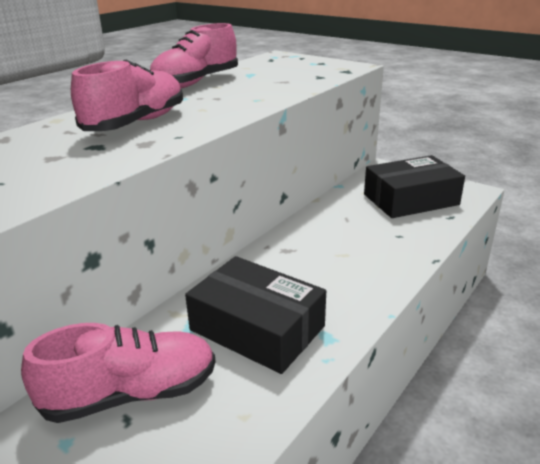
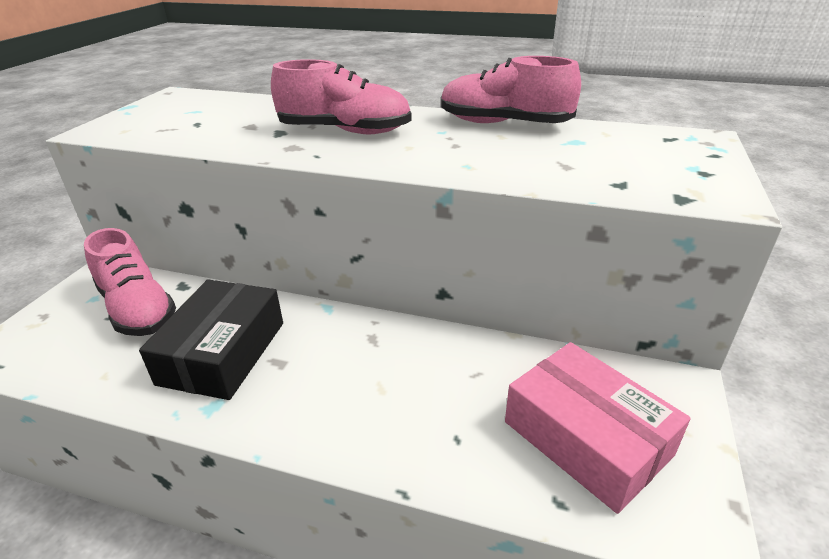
camera: 70 degrees right, 5 degrees up
black box [364,155,465,218] -> pink box [505,342,691,514]

